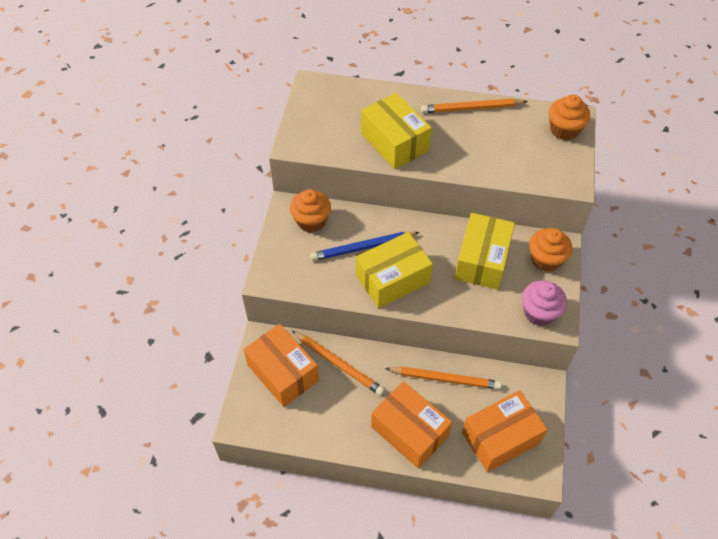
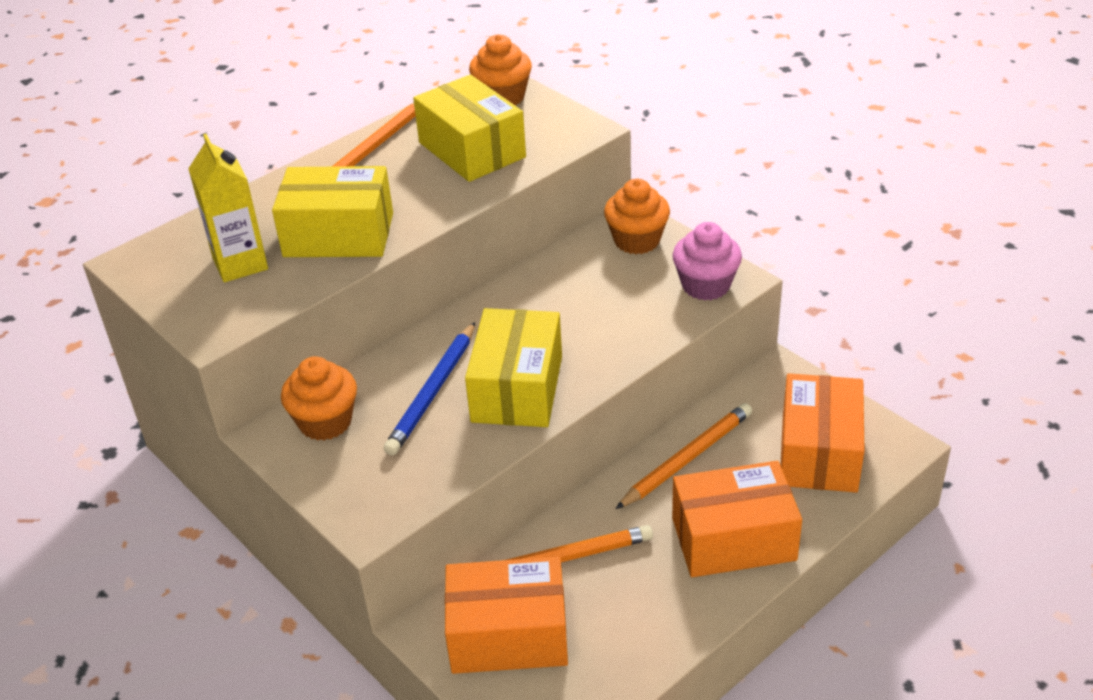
camera: 50 degrees left, 15 degrees down
yellow box [455,213,515,290] -> yellow box moved to [413,75,526,182]
none -> yellow carton [188,134,268,282]

